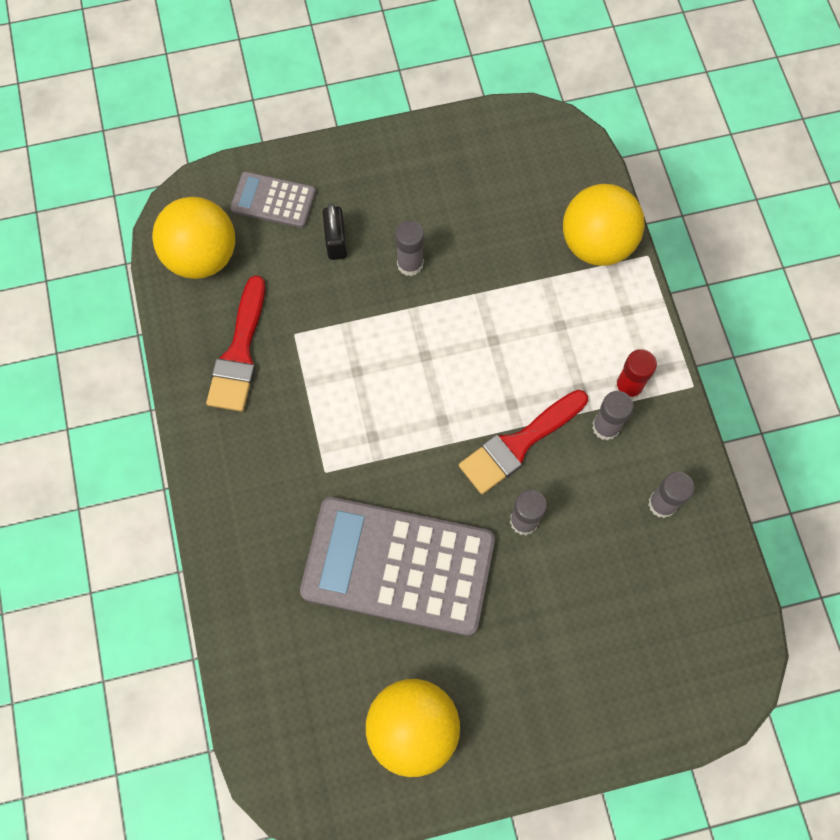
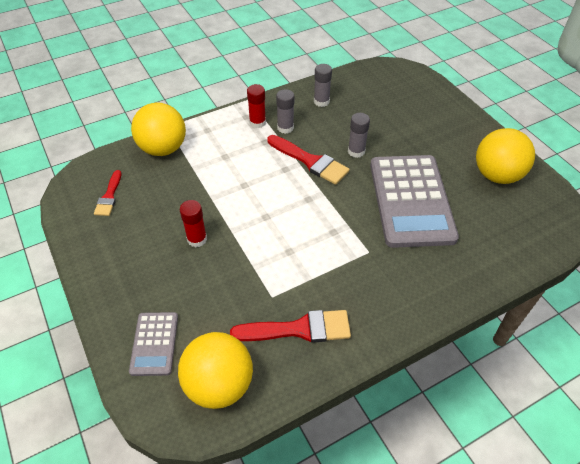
camera: 105 degrees left, 20 degrees down
black padlock [323,203,347,260] -> none
grey glue stick [395,220,424,276] -> red glue stick [180,200,207,247]
none -> red brush [94,170,121,216]

